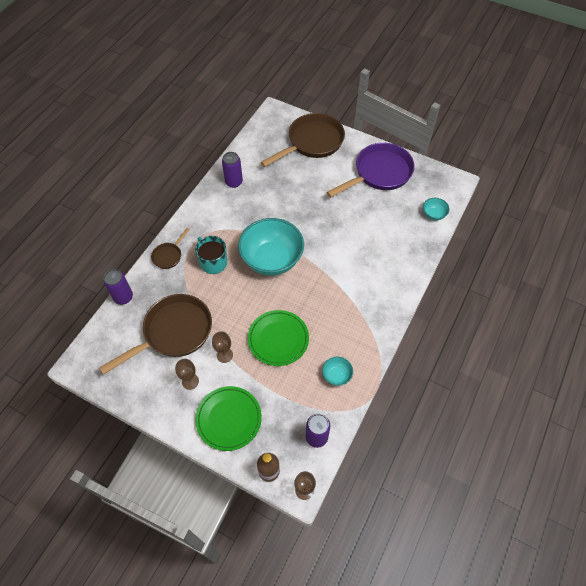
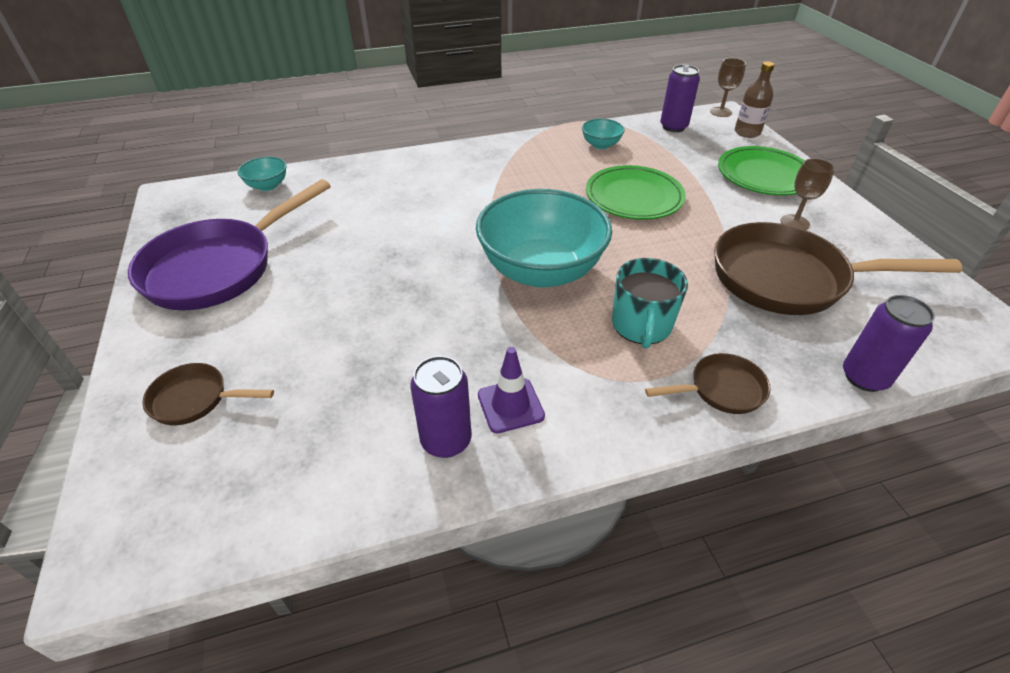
camera: 135 degrees left, 15 degrees down
brown goblet [212,331,233,363] -> none
brown pan [261,113,345,167] -> brown pan [142,363,274,425], size x0.47
purple pan [326,143,415,198] -> purple pan turned 60 degrees counterclockwise [128,179,331,310]
none -> purple traffic cone [478,347,545,433]

